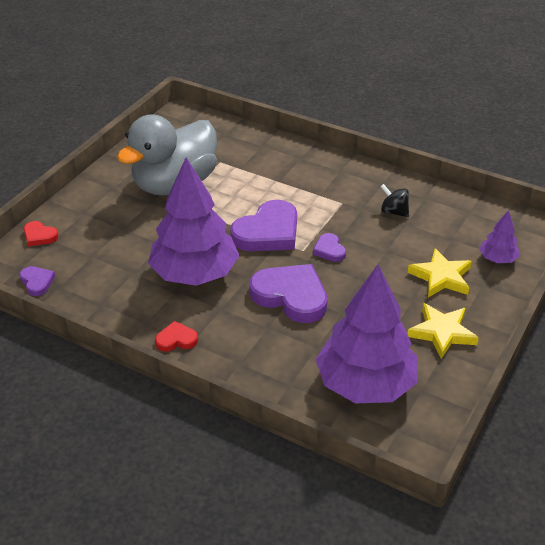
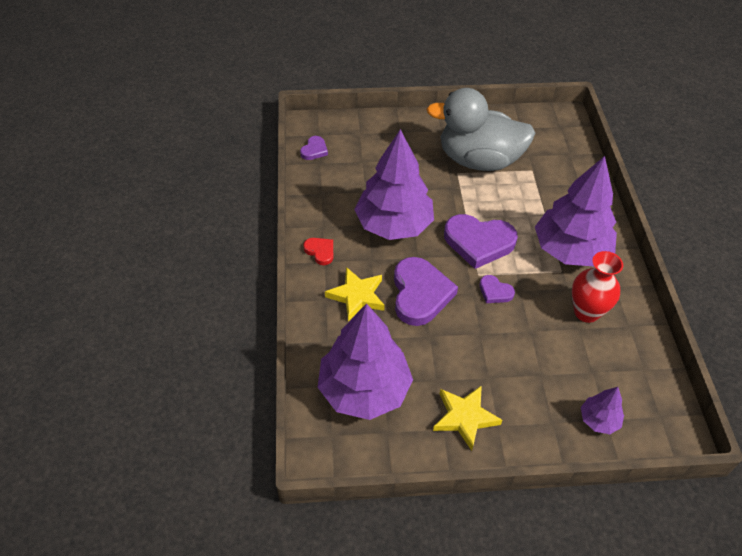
camera: 55 degrees right, 10 degrees up
red heart [24,221,59,246] -> none
purple heart [313,233,346,262] -> purple heart turned 90 degrees counterclockwise [480,275,515,303]
black spinning top [380,184,409,217] -> red vase [572,251,623,323]
yellow star [408,248,472,297] -> yellow star moved to [325,267,385,322]
none -> purple tree [535,156,617,267]

